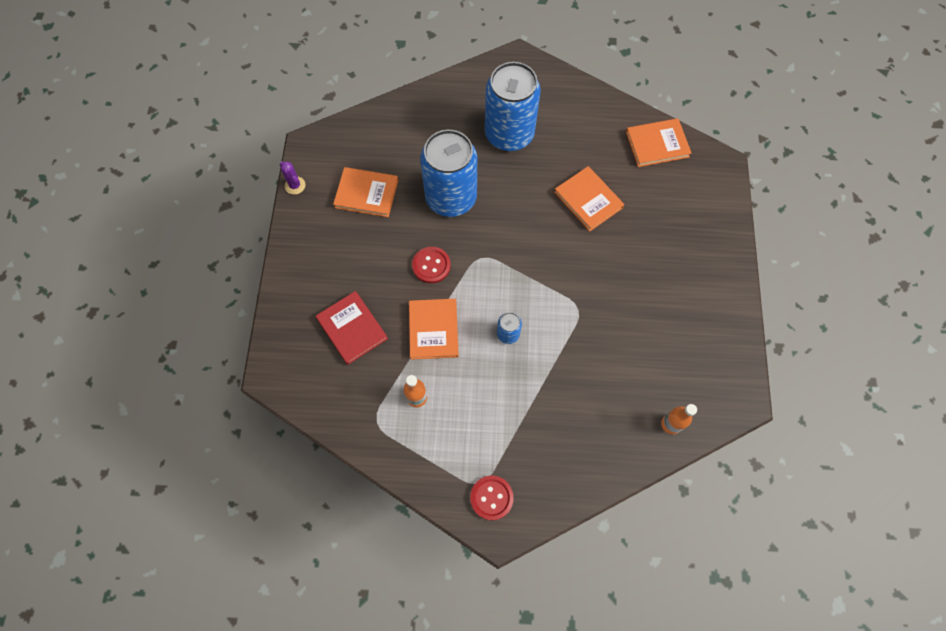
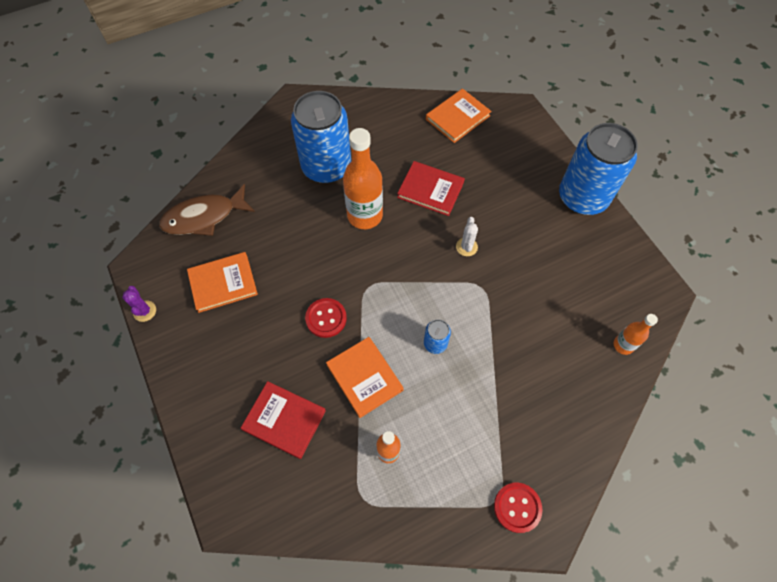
camera: 30 degrees left, 5 degrees down
purple cactus [279,161,306,194] -> purple cactus turned 45 degrees clockwise [122,286,156,322]
blue can [420,130,477,217] -> blue can moved to [559,123,638,215]
orange book [554,166,624,232] -> red book [397,161,465,216]
none -> brown fish [159,184,255,236]
none -> orange bottle [343,128,383,229]
none -> white cactus [456,217,478,256]

